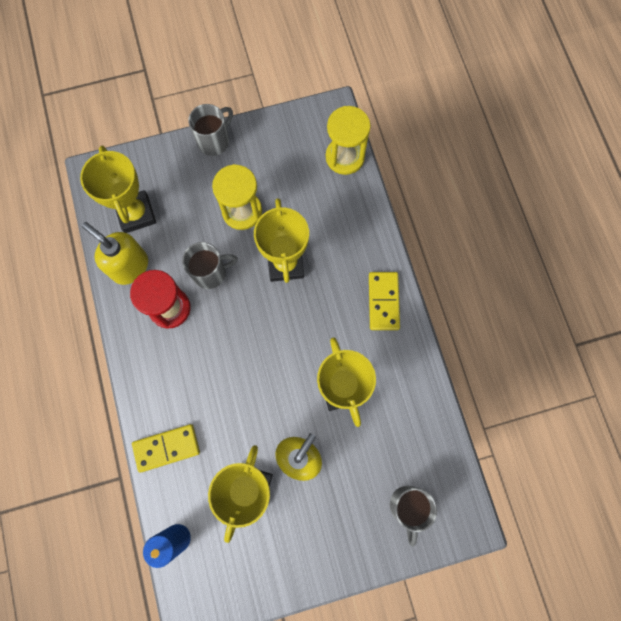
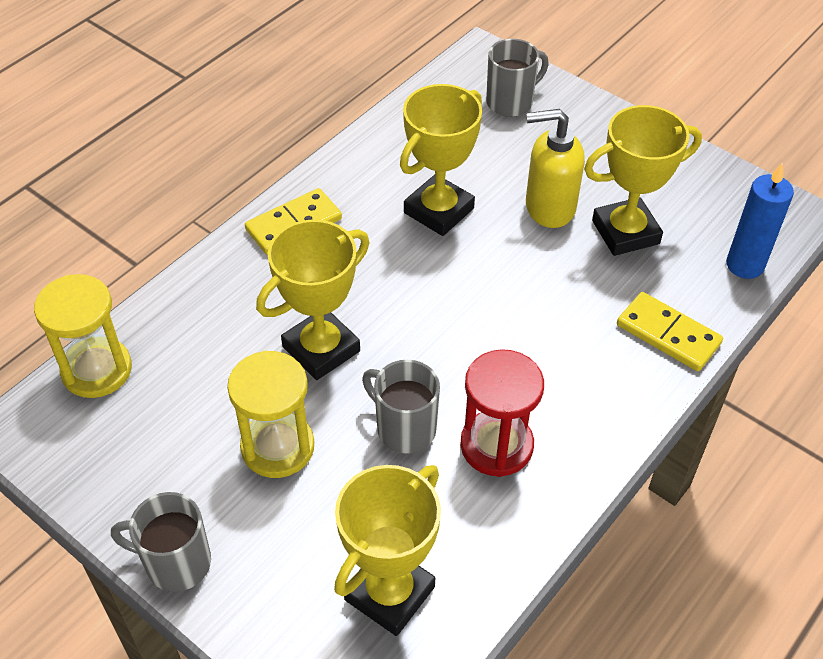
camera: 125 degrees left, 25 degrees down
yellow soap dispenser [82,222,148,285] -> none

